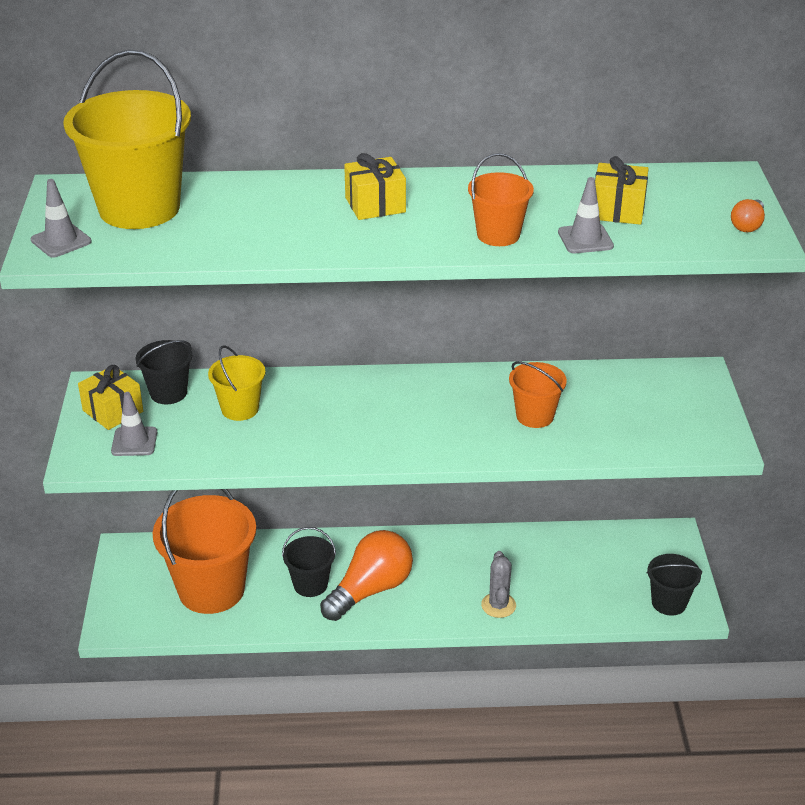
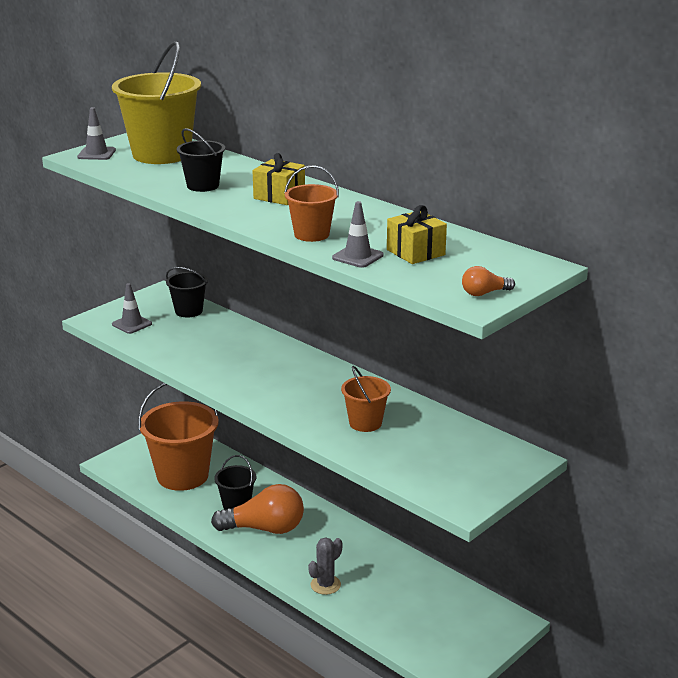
camera: 45 degrees right, 10 degrees down
yellow gift [78,365,143,430] -> none
yellow bucket [208,345,266,421] -> none
black bucket [647,554,702,616] -> black bucket moved to [177,128,225,192]

